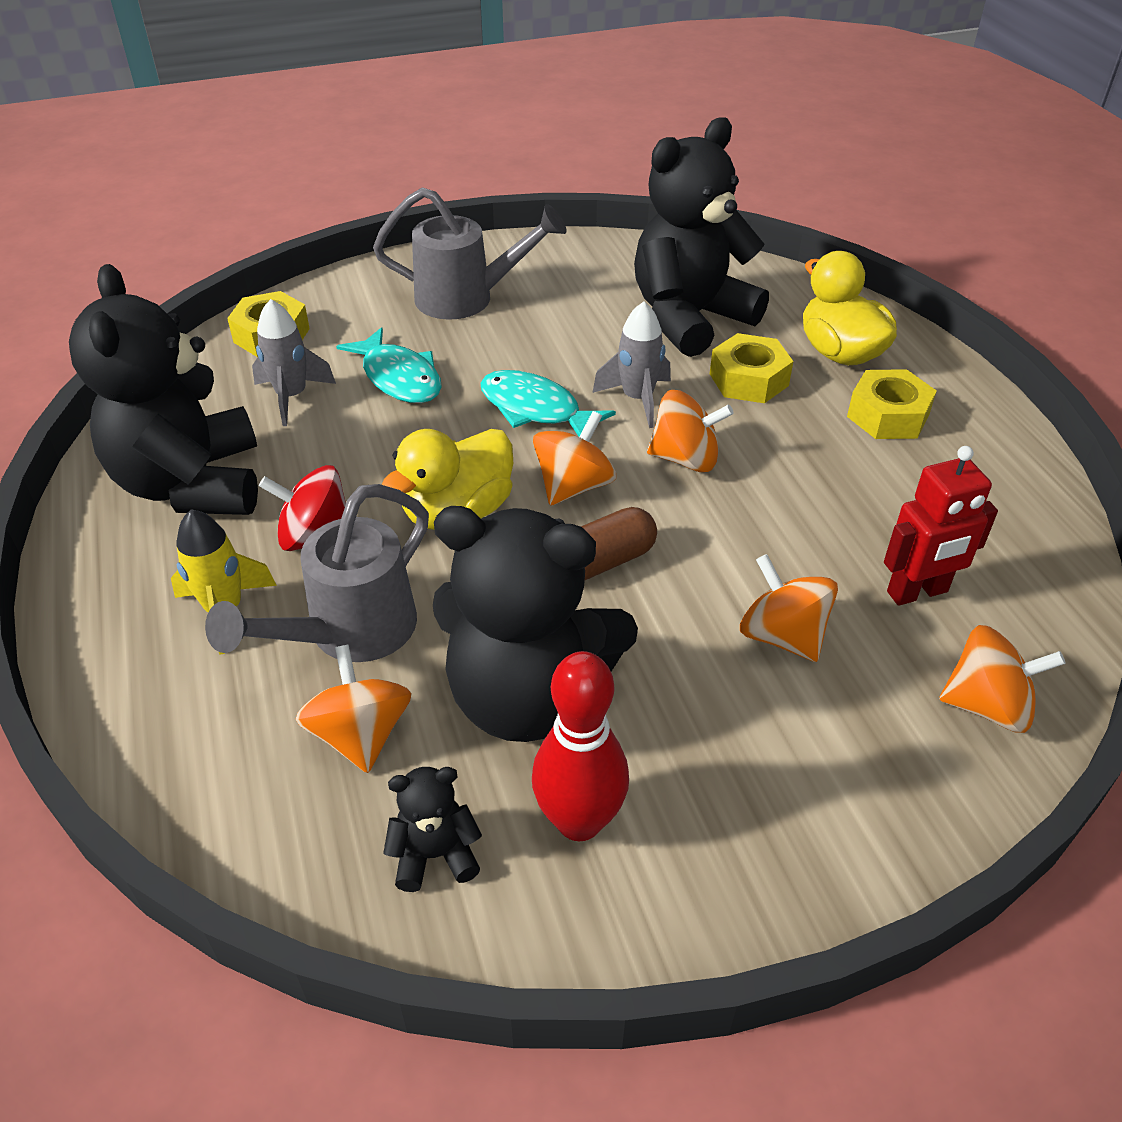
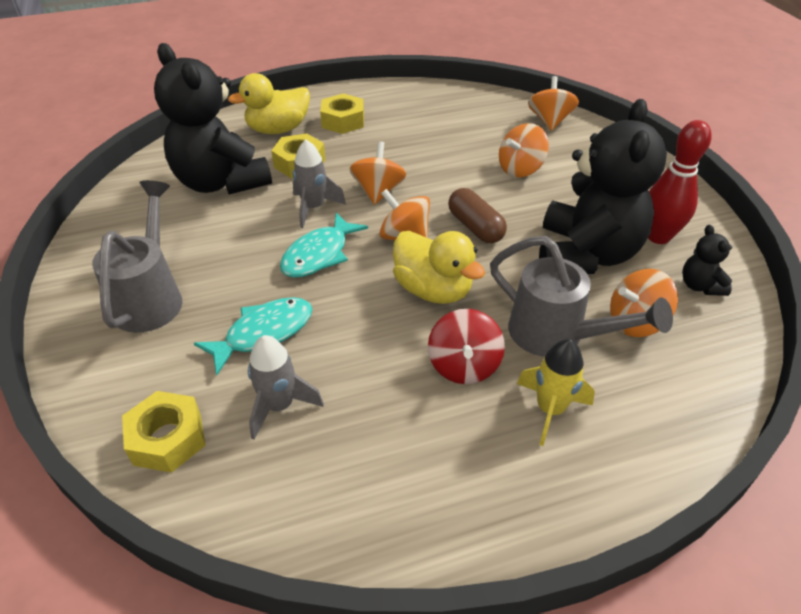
camera: 90 degrees left, 0 degrees up
black teddy bear [69,264,258,515] -> none
red robot [884,446,998,606] -> none

